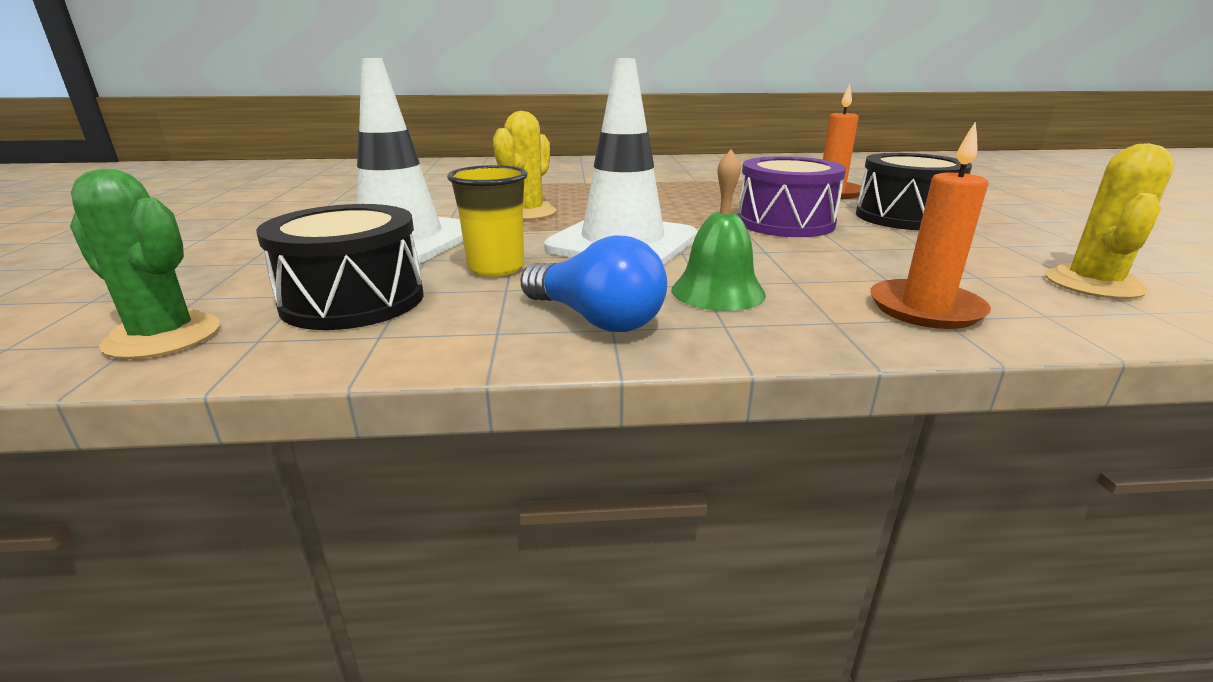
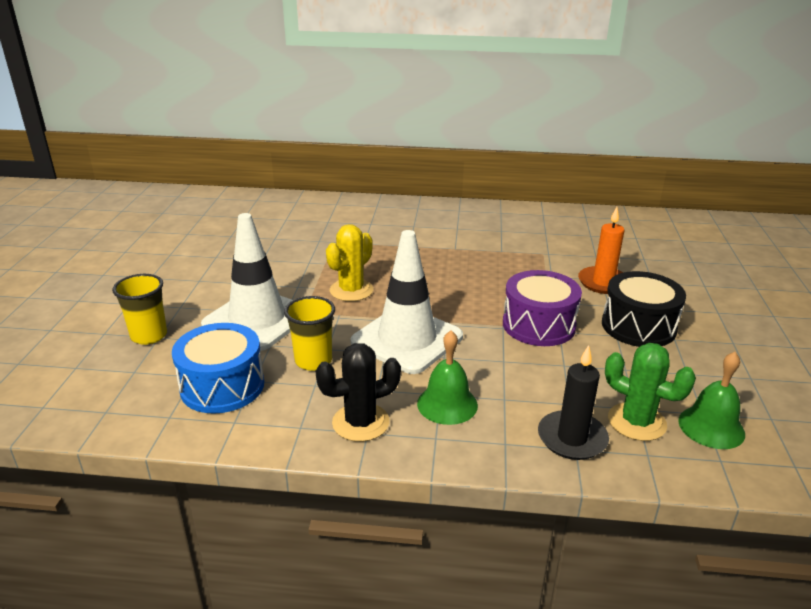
camera: 10 degrees right, 5 degrees up
green cactus [70,169,220,359] -> green cactus moved to [605,343,696,441]
black drum [256,204,424,330] -> blue drum [172,323,264,414]
blue light bulb [520,236,667,332] -> black cactus [316,343,401,442]
orange candle [871,121,991,329] -> black candle [538,345,609,460]
yellow cactus [1045,143,1174,299] -> green bell [678,352,745,449]
none -> yellow cup [112,274,167,345]

